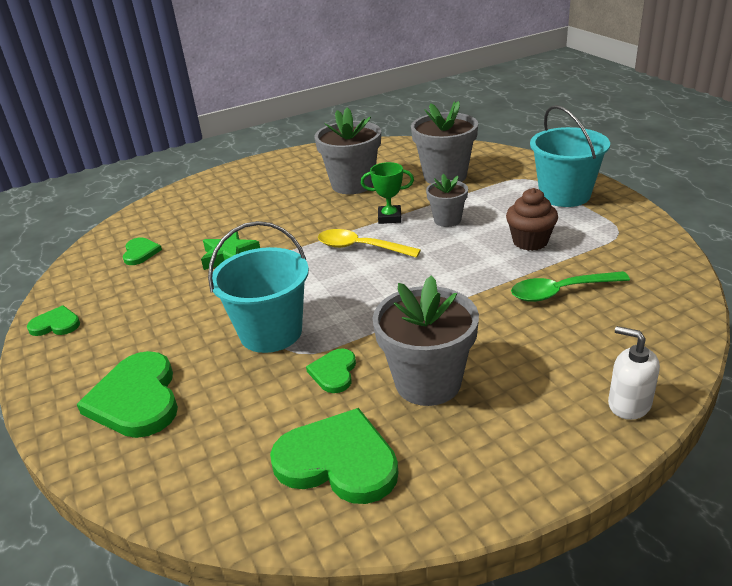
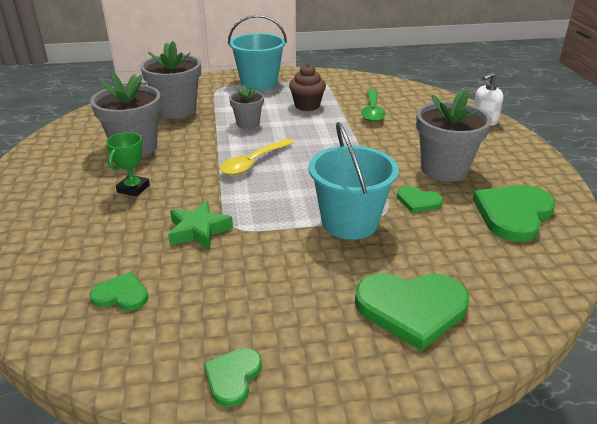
camera: 75 degrees left, 0 degrees up
green trophy [361,162,414,224] -> green trophy moved to [106,132,150,197]

